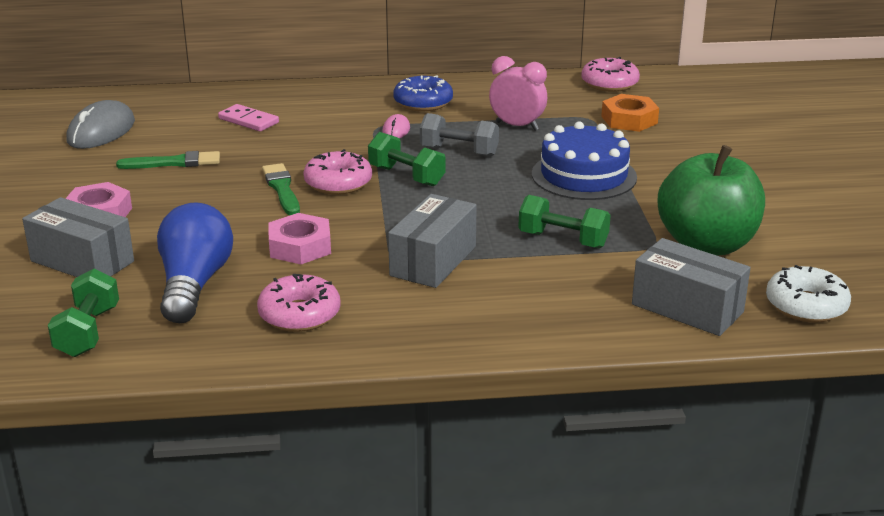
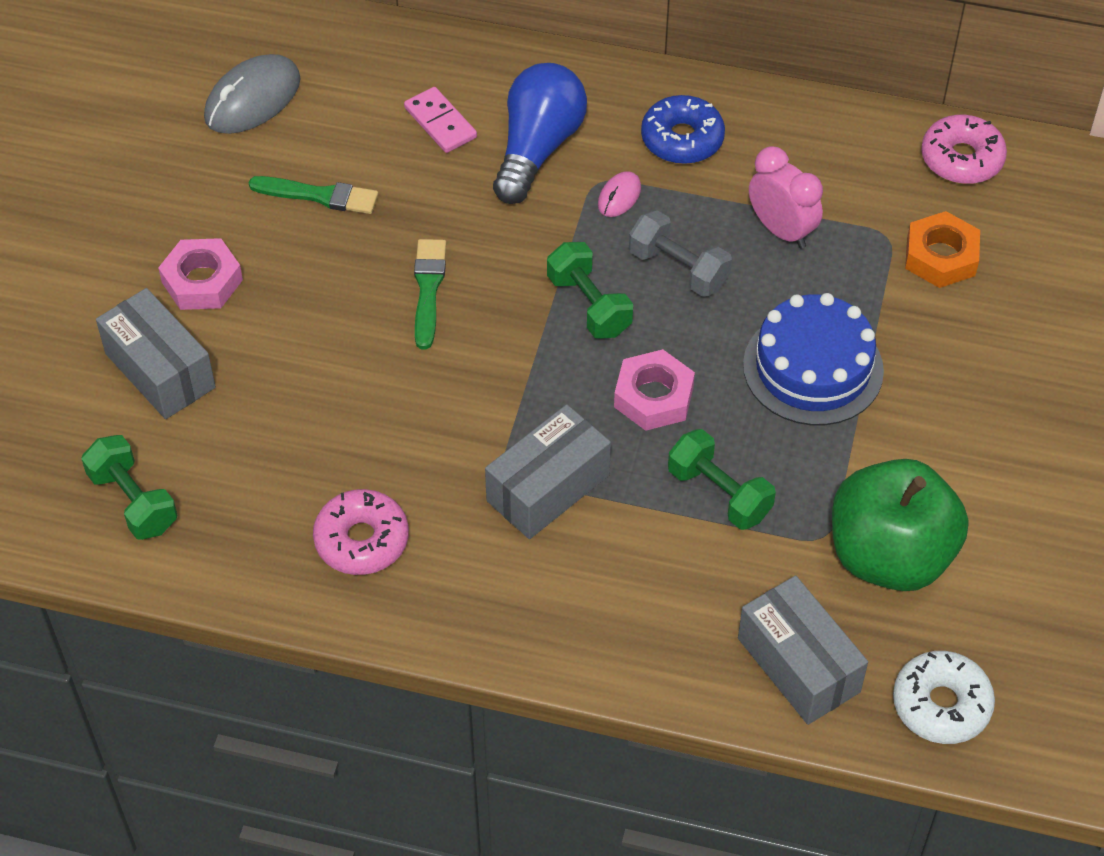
camera: 20 degrees right, 25 degrees up
green dumbbell [48,269,119,357] -> green dumbbell turned 60 degrees counterclockwise [81,435,177,540]
blue light bulb [157,202,233,323] -> blue light bulb moved to [493,63,587,204]
pink nut [269,213,331,264] -> pink nut moved to [614,349,695,431]
pink donut [303,149,372,195] -> none

